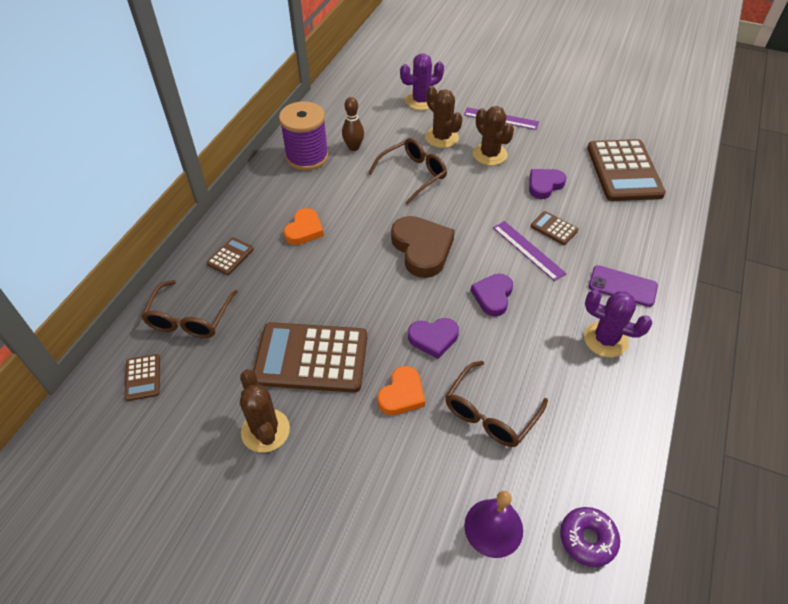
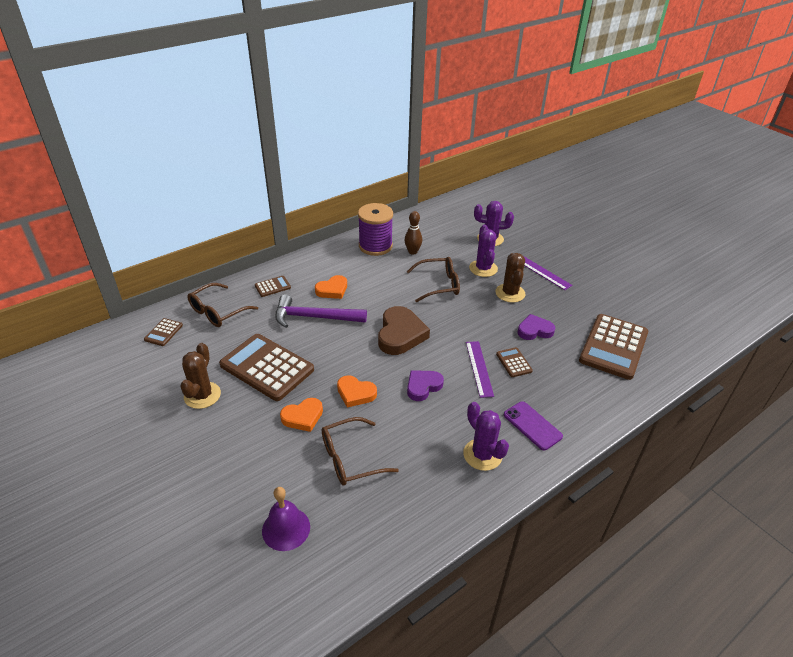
camera: 30 degrees right, 10 degrees down
purple heart [408,318,459,359] -> orange heart [337,375,377,408]
brown cactus [425,86,463,148] -> purple cactus [469,225,498,277]
purple donut [560,507,620,567] -> none
none -> purple hammer [275,294,367,328]

